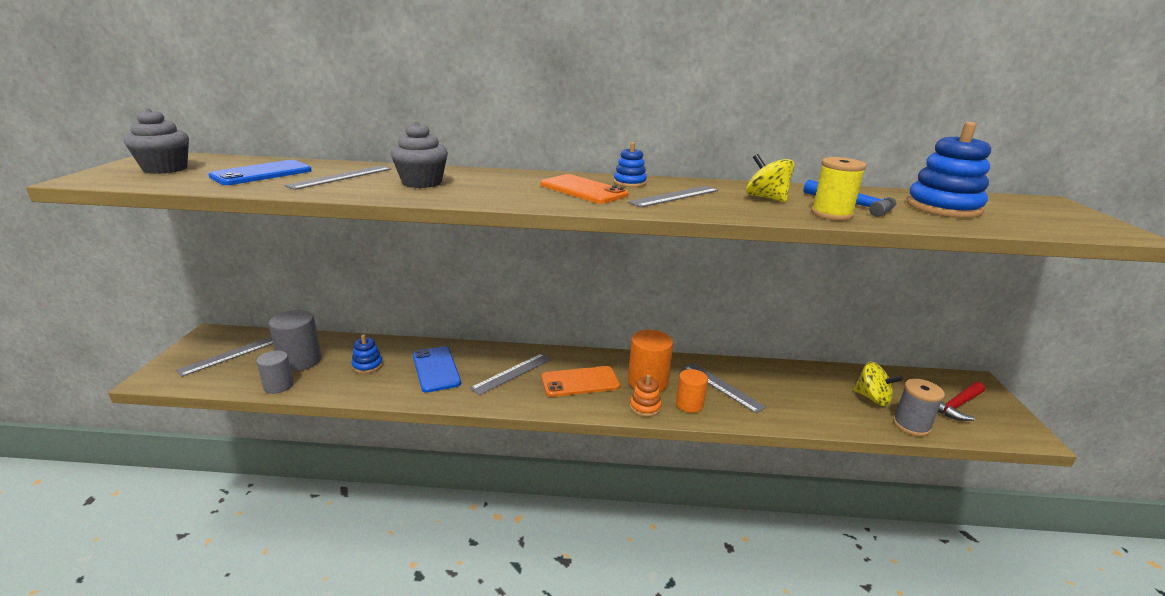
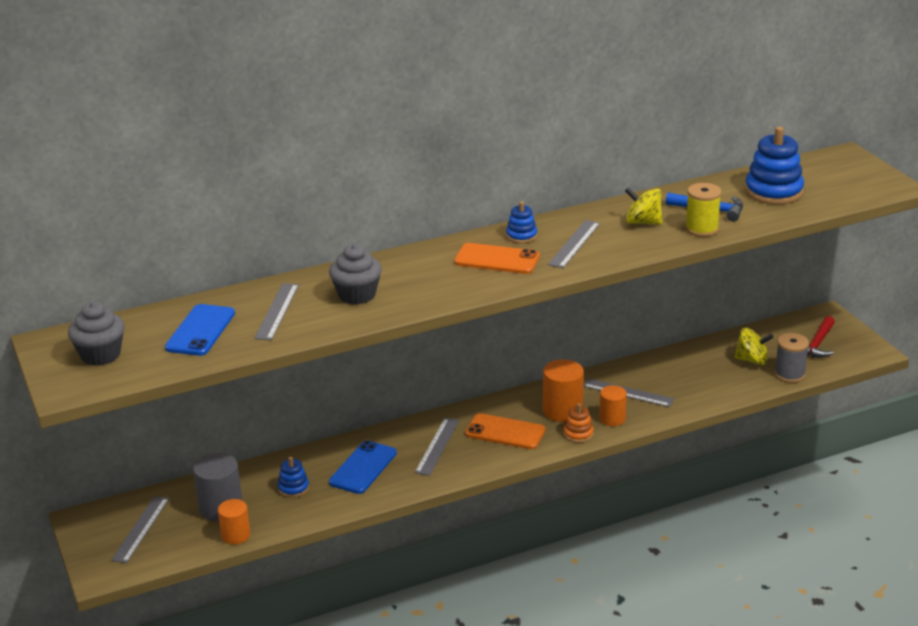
camera: 25 degrees left, 5 degrees up
grey cylinder [256,351,294,394] -> orange cylinder [218,499,250,545]
blue phone [413,346,461,393] -> blue phone turned 75 degrees clockwise [329,440,397,494]
orange phone [542,366,620,397] -> orange phone turned 60 degrees clockwise [465,413,545,449]

